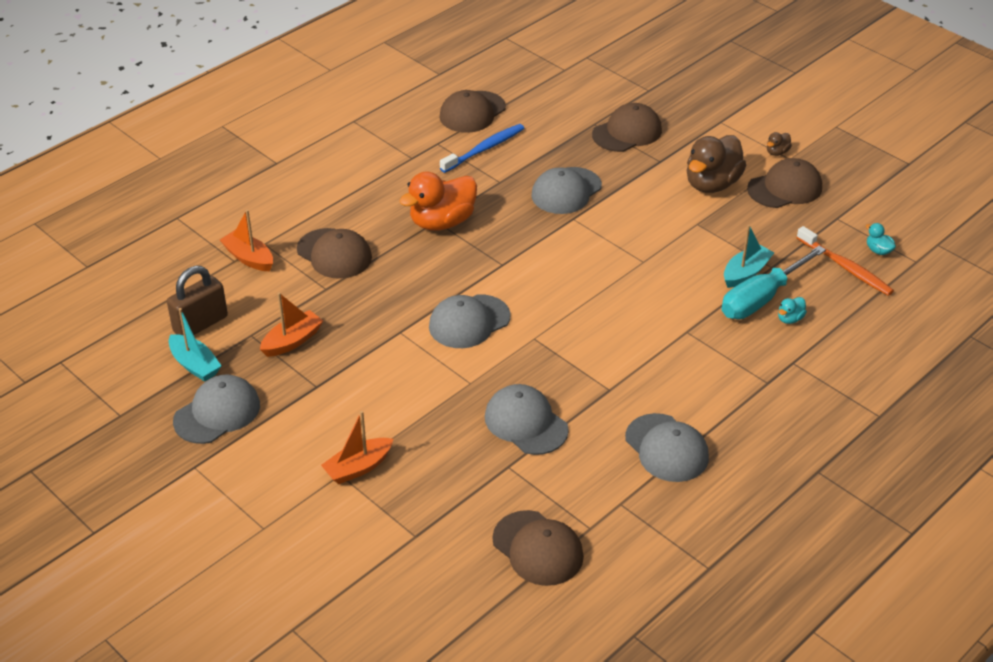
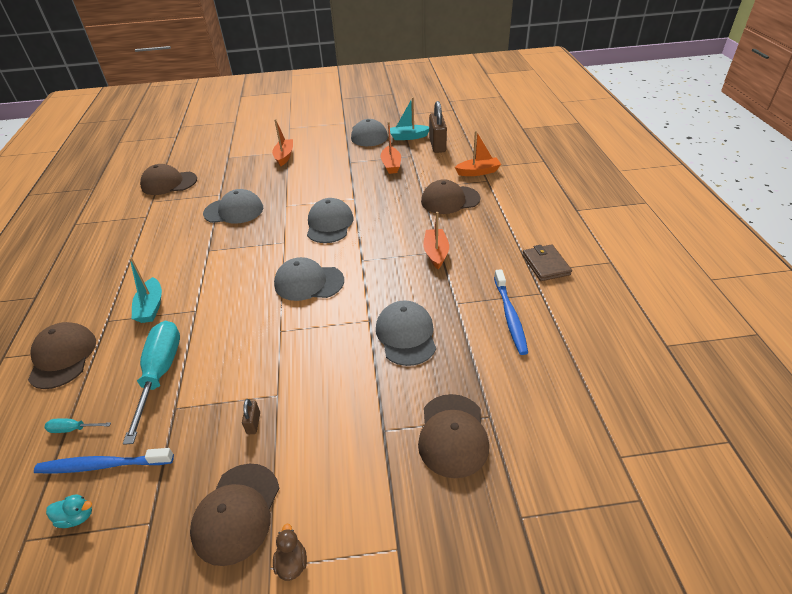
camera: 130 degrees right, 0 degrees up
orange duck [399,171,477,230] -> orange boat [423,212,449,269]
brown cap [439,90,506,133] -> brown cap moved to [28,322,96,389]
grey cap [625,413,709,482] -> grey cap moved to [274,257,344,301]
brown duck [687,135,746,193] -> none
turquoise boat [724,225,774,288] -> turquoise boat moved to [129,257,162,323]
turquoise duck [778,297,807,324] -> none
orange toothbrush [797,226,894,296] -> blue toothbrush [34,448,174,473]
none -> turquoise screwdriver [44,418,111,433]
none -> brown padlock [242,399,260,434]
none -> brown wallet [522,244,572,281]

